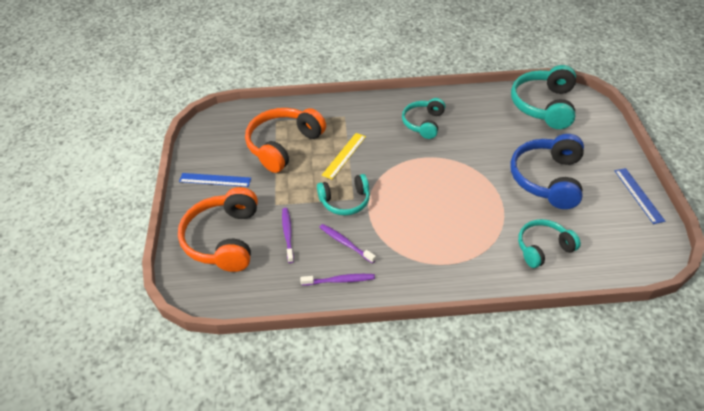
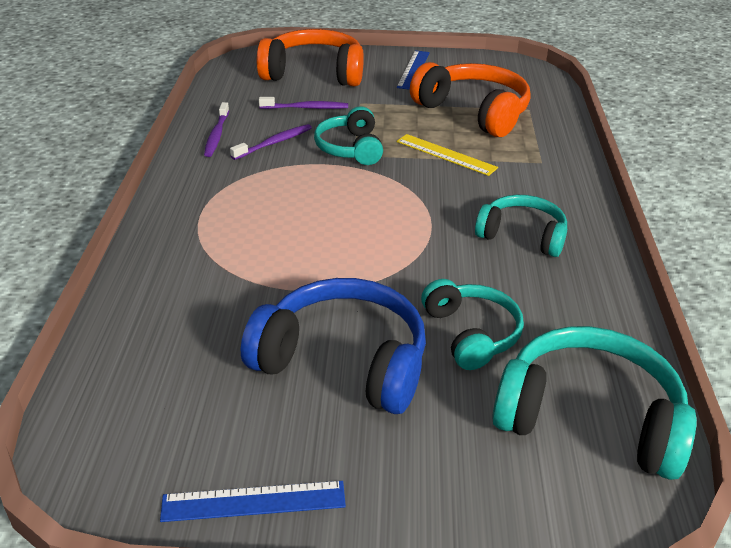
camera: 95 degrees right, 10 degrees down
turquoise headphones [518,219,581,268] -> turquoise headphones moved to [421,279,524,370]

